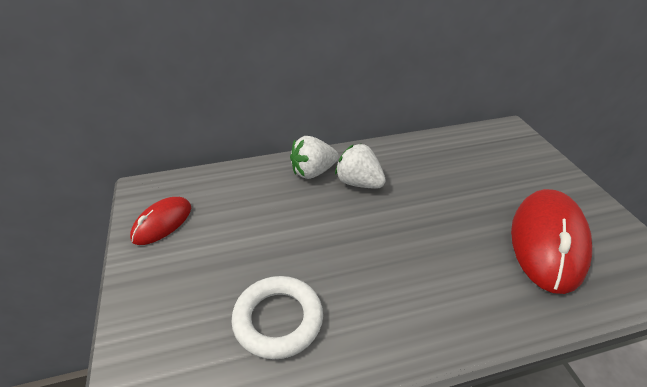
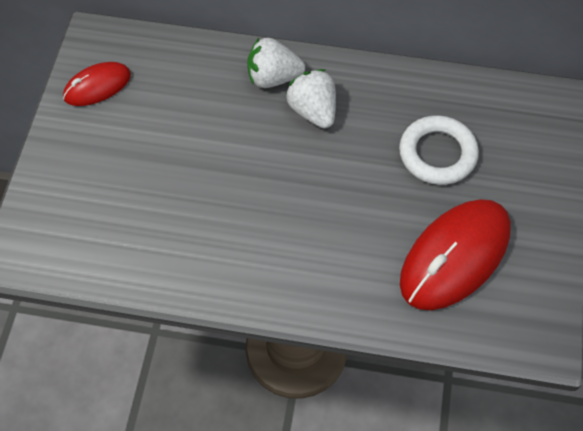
camera: 25 degrees right, 20 degrees up
white ring [231,276,323,360] -> white ring moved to [399,115,479,185]

